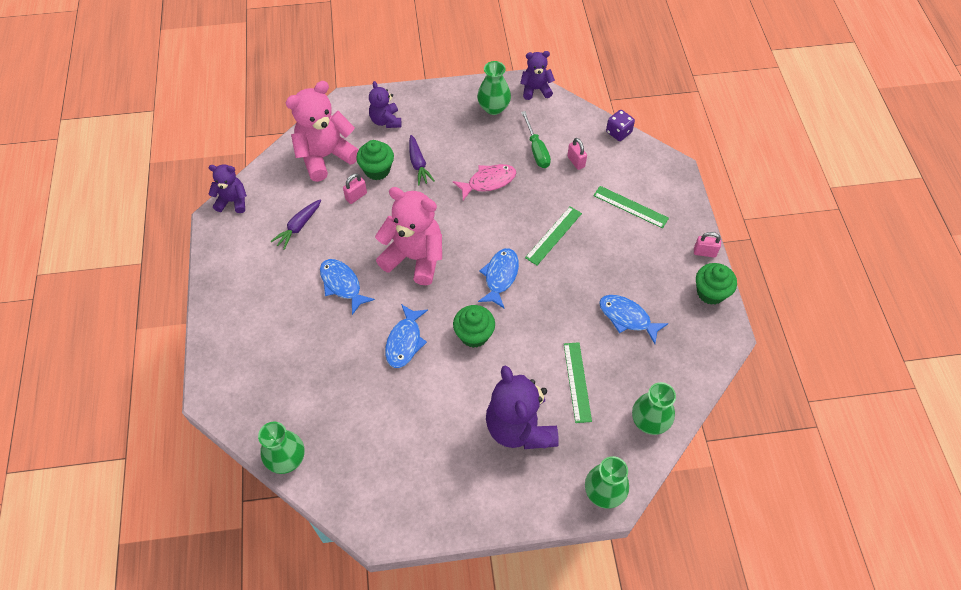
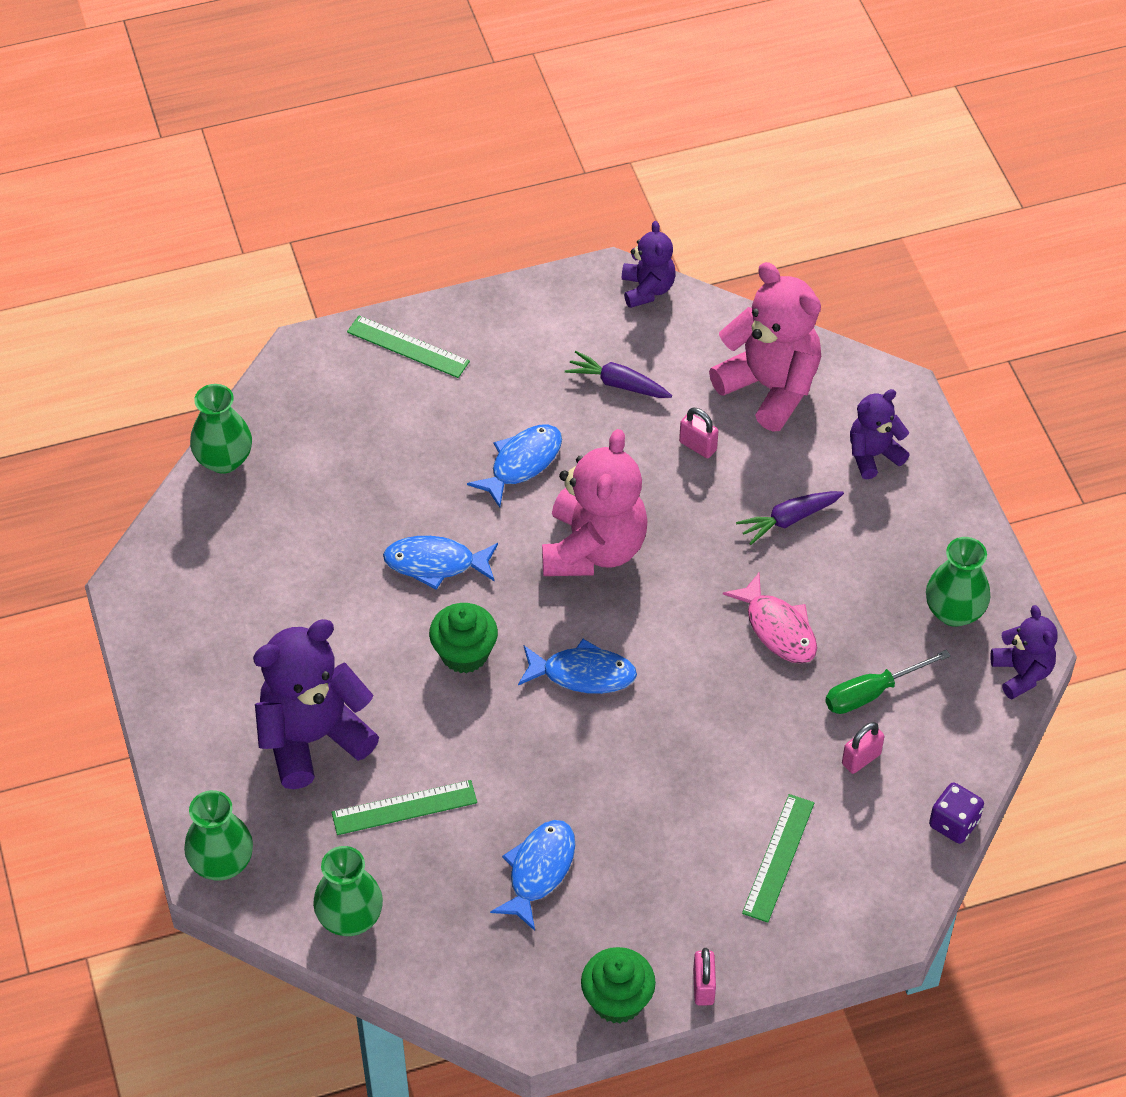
camera: 80 degrees right, 5 degrees down
green cupcake [356,140,394,180] -> none
green ruler [525,206,582,265] -> green ruler moved to [347,316,470,378]

